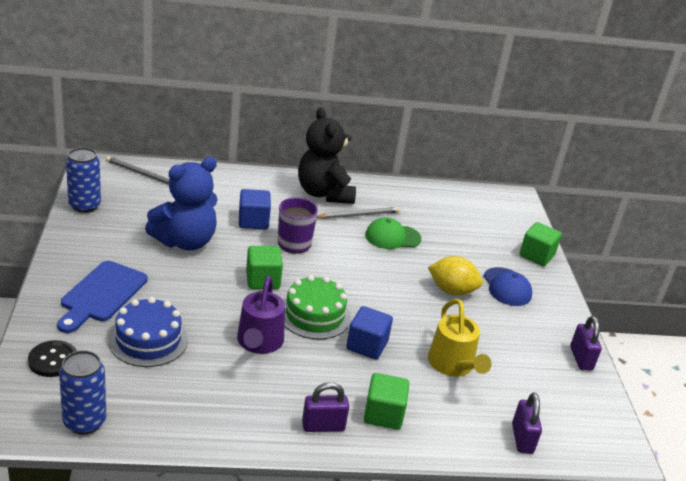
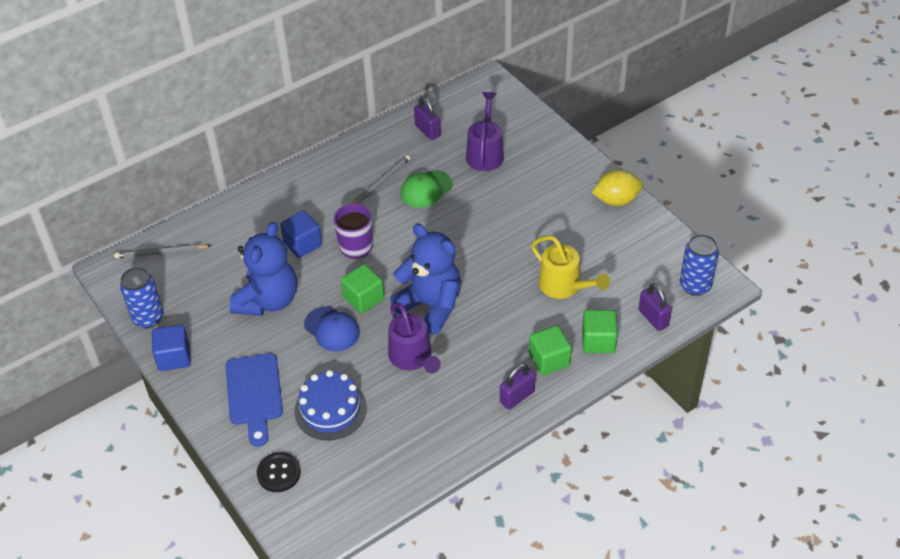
camera: 25 degrees left, 15 degrees up
blue can [59,350,106,434] -> blue can moved to [680,234,719,296]
green cake [284,275,351,340] -> blue teddy bear [390,224,461,335]
black teddy bear [298,107,356,204] -> none
blue cube [346,306,393,359] -> blue cube moved to [152,325,191,371]
yellow lemon [428,256,483,296] -> yellow lemon moved to [592,170,643,206]
blue cap [484,267,532,306] -> blue cap moved to [304,306,360,351]
green cube [519,222,562,266] -> green cube moved to [582,310,618,353]
purple padlock [570,316,602,371] -> purple padlock moved to [414,97,441,140]
none -> purple watering can [466,92,504,171]

